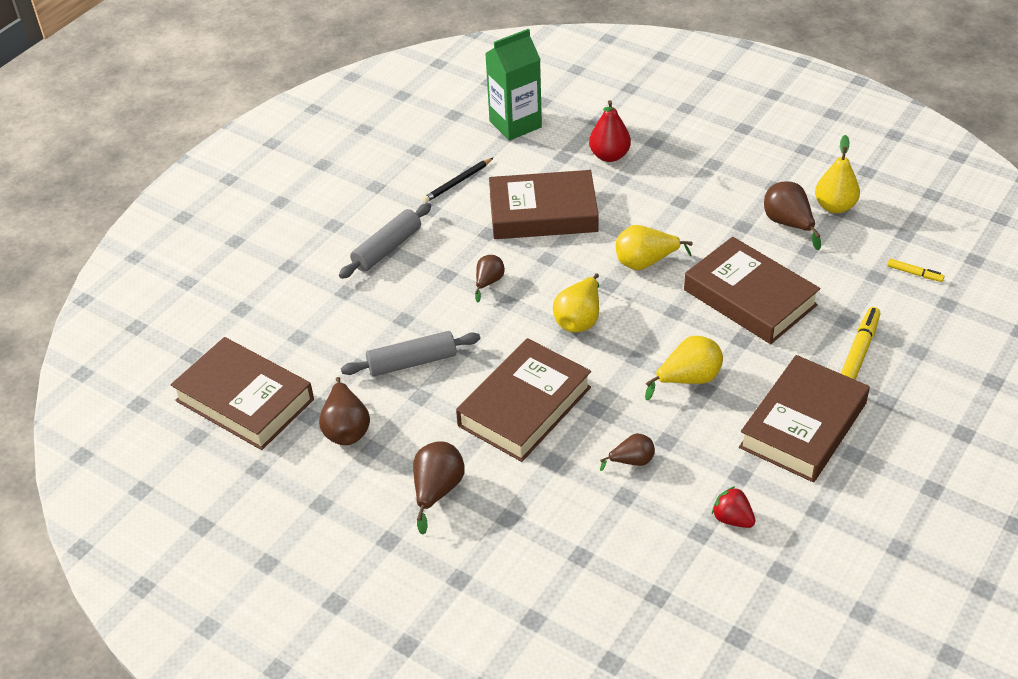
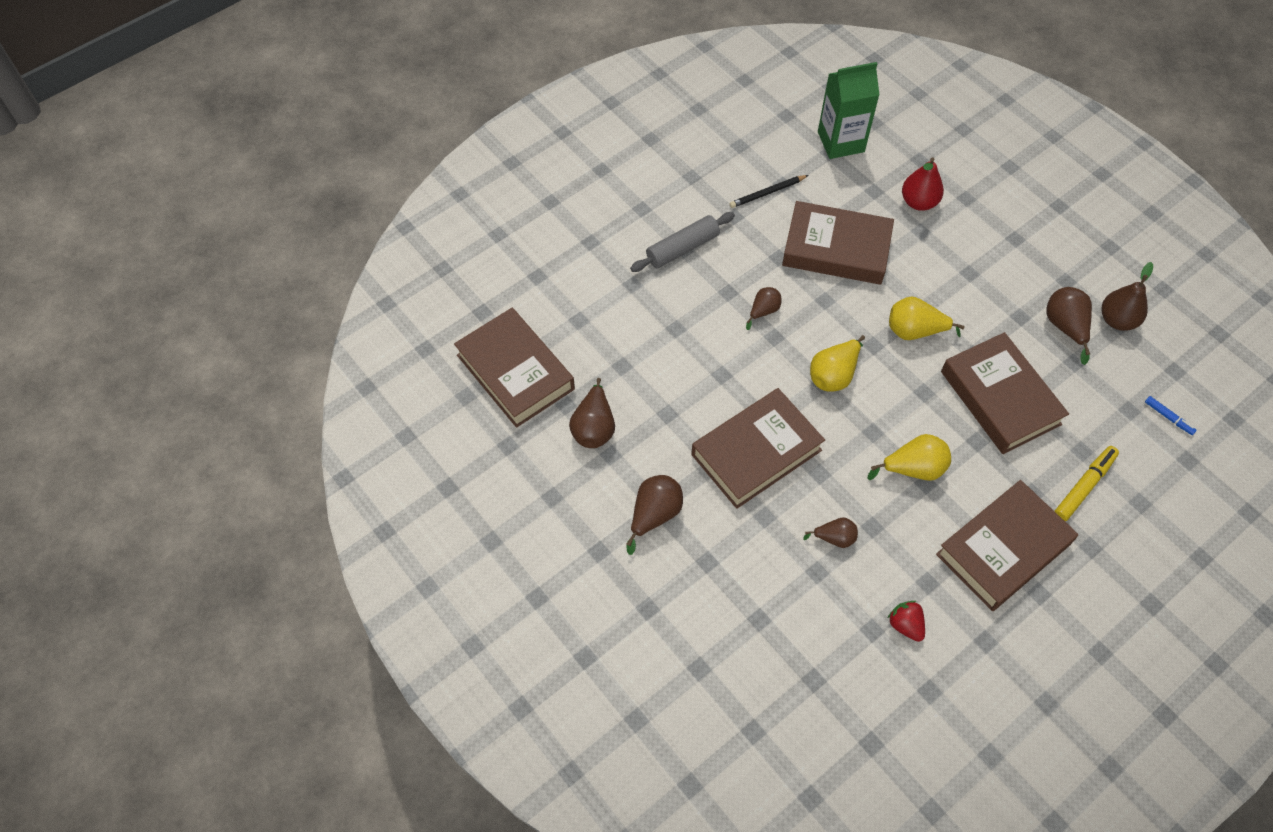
camera: 15 degrees right, 15 degrees up
grey rolling pin [341,331,480,377] -> none
yellow pear [815,135,860,213] -> brown pear [1102,262,1153,331]
yellow marker [887,259,944,282] -> blue marker [1145,396,1197,435]

